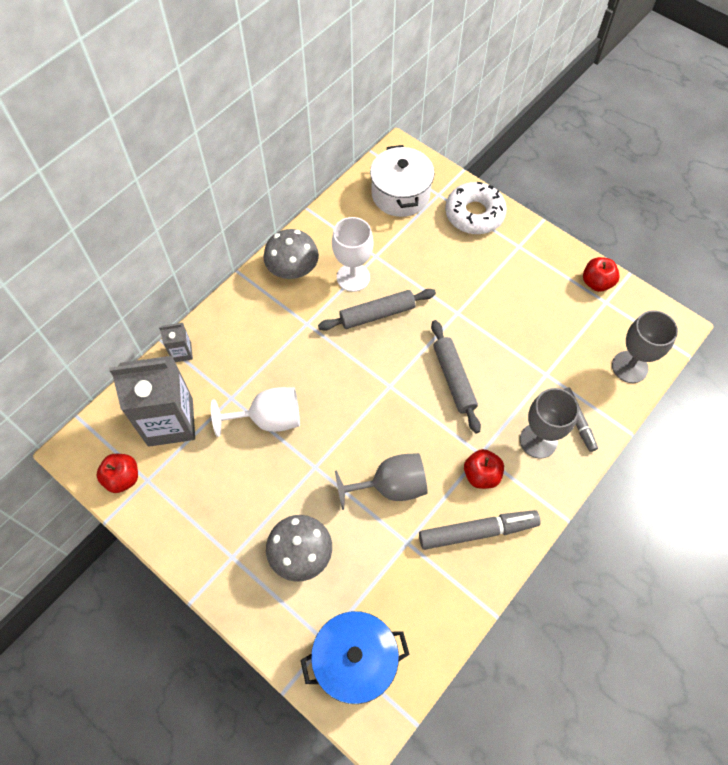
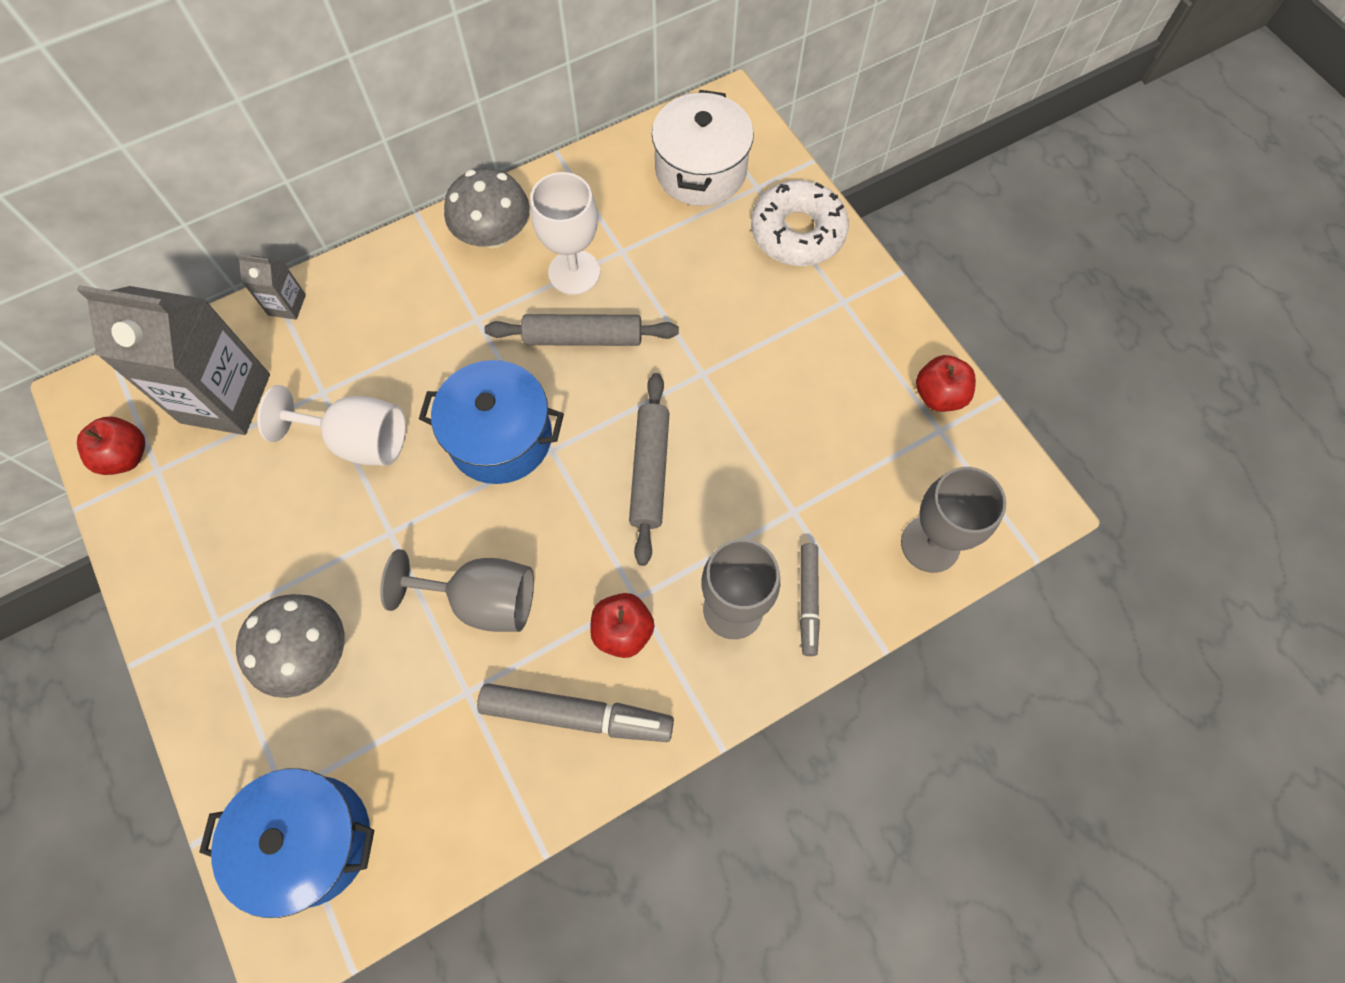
camera: 20 degrees right, 5 degrees up
none -> blue pot [419,360,564,484]

